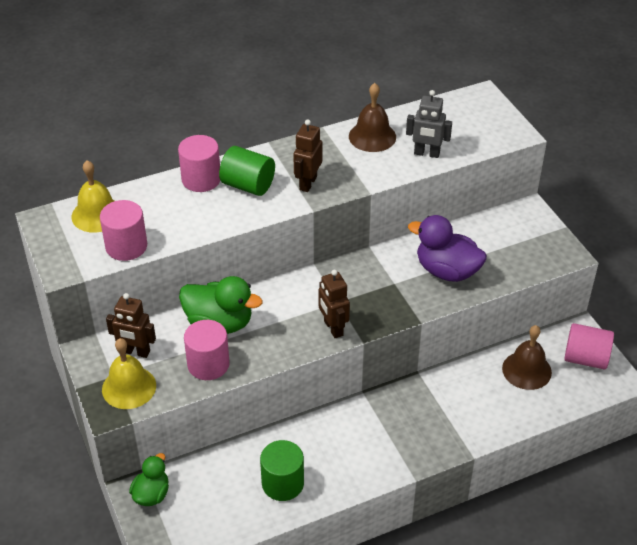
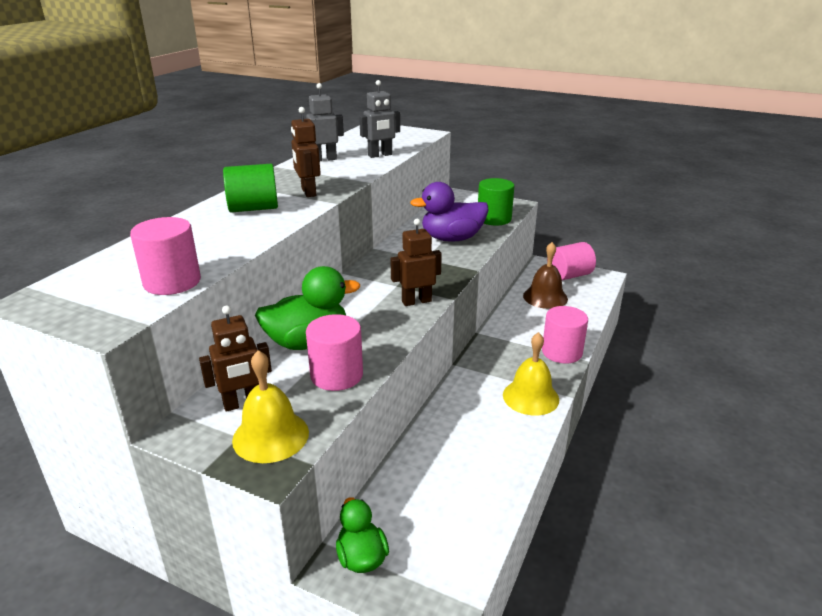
camera: 40 degrees left, 15 degrees down
yellow bell [72,160,115,233] -> yellow bell moved to [503,332,559,416]
pink cylinder [178,135,220,192] -> pink cylinder moved to [542,306,588,363]
green cylinder [260,440,304,501] -> green cylinder moved to [478,178,514,225]
brown robot [319,270,350,338] -> brown robot turned 135 degrees clockwise [390,219,442,306]
brown bell [349,83,396,152] -> grey robot [299,83,344,161]

